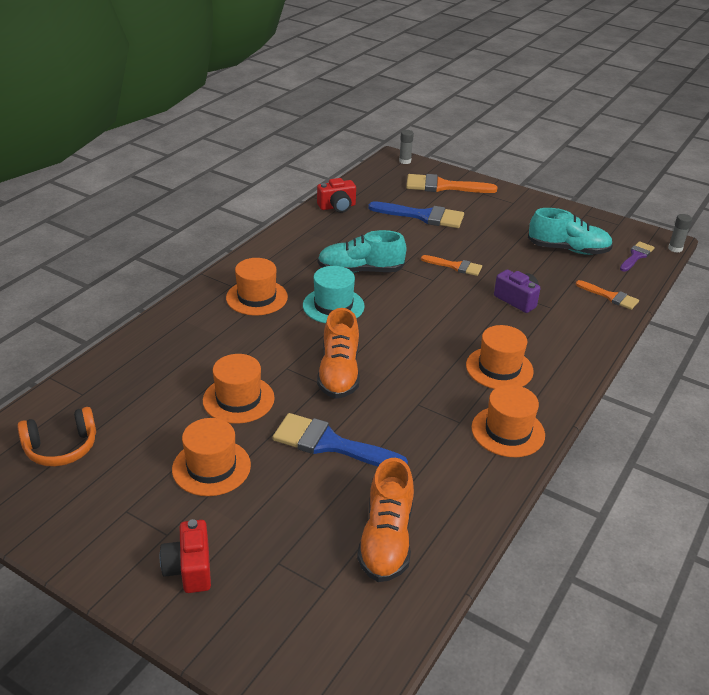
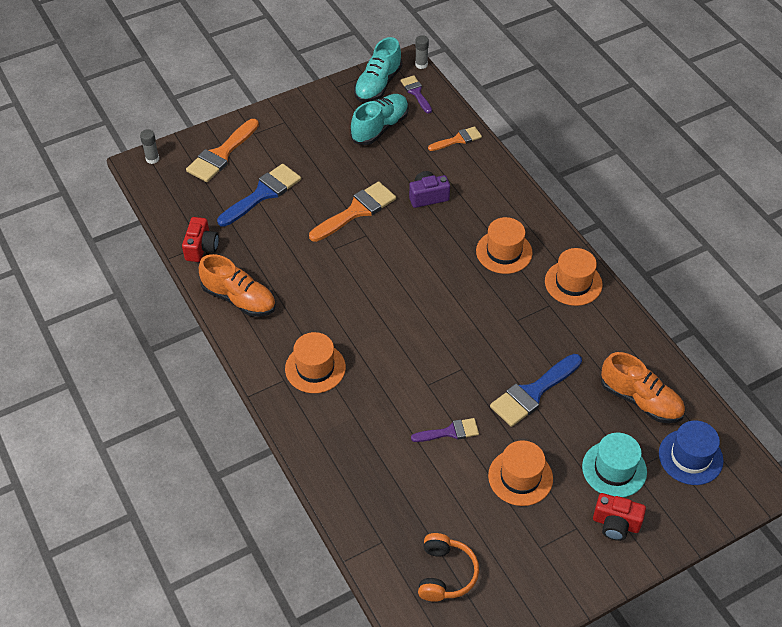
camera: 60 degrees left, 15 degrees up
orange hat [203,354,275,424] -> purple brush [411,418,479,442]
turquoise hat [303,266,365,323] -> turquoise hat moved to [582,433,647,497]
orange shoe [317,308,360,399] -> orange shoe moved to [199,254,276,317]
turquoise shoe [318,230,406,273] -> turquoise shoe moved to [354,37,402,103]
orange brush [421,255,482,276] -> orange brush [309,181,396,242], size x1.69
none -> blue hat [659,420,724,485]

